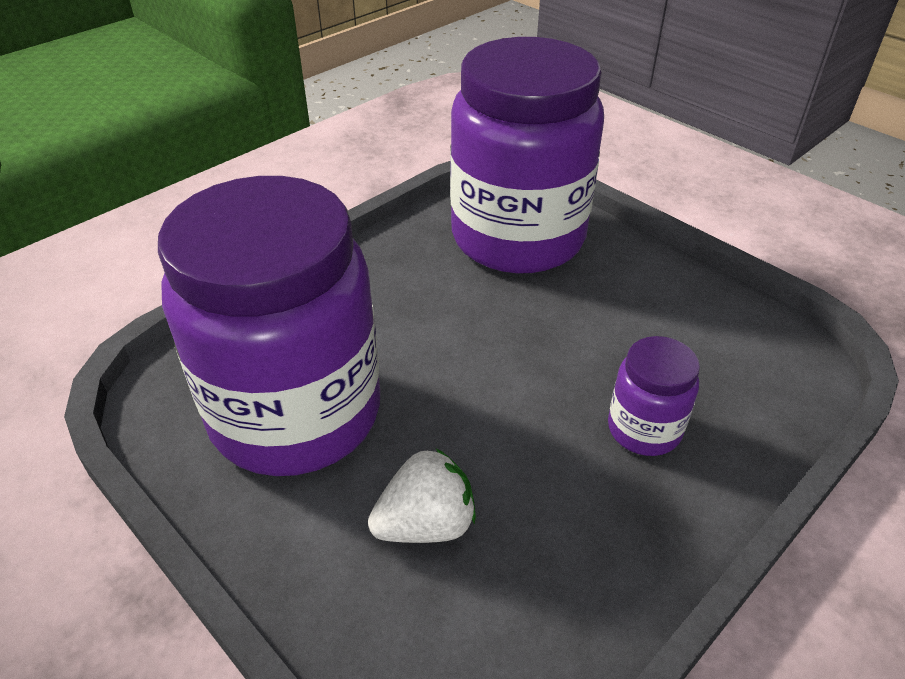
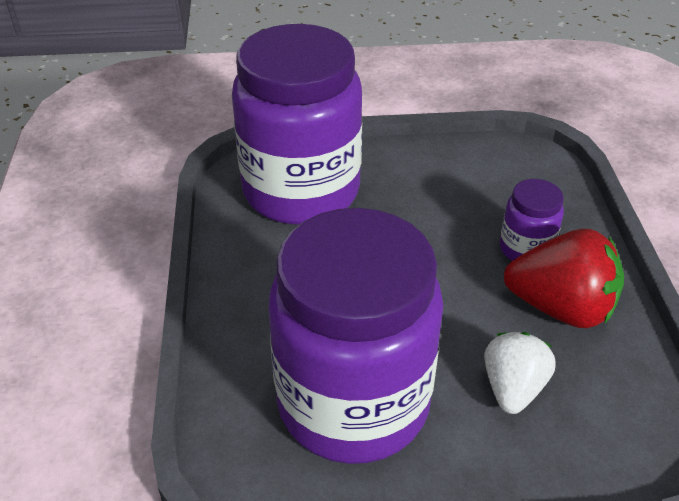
camera: 50 degrees left, 0 degrees up
none -> red strawberry [504,229,624,328]

